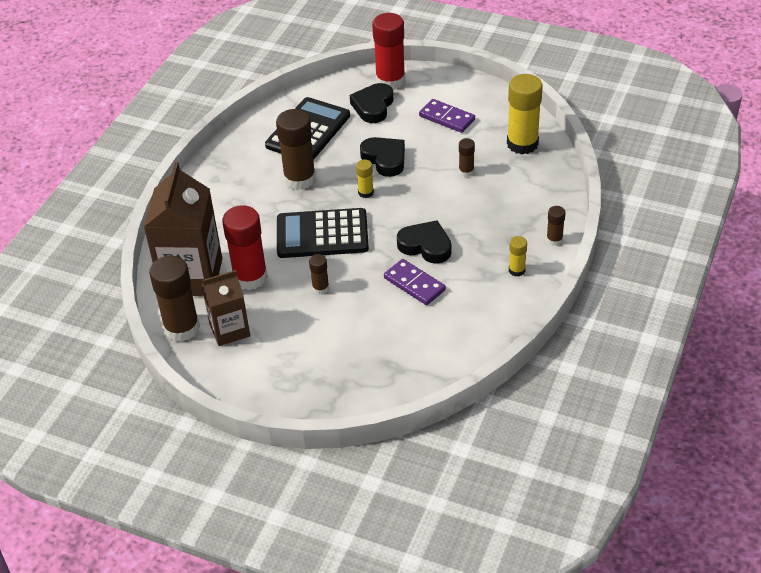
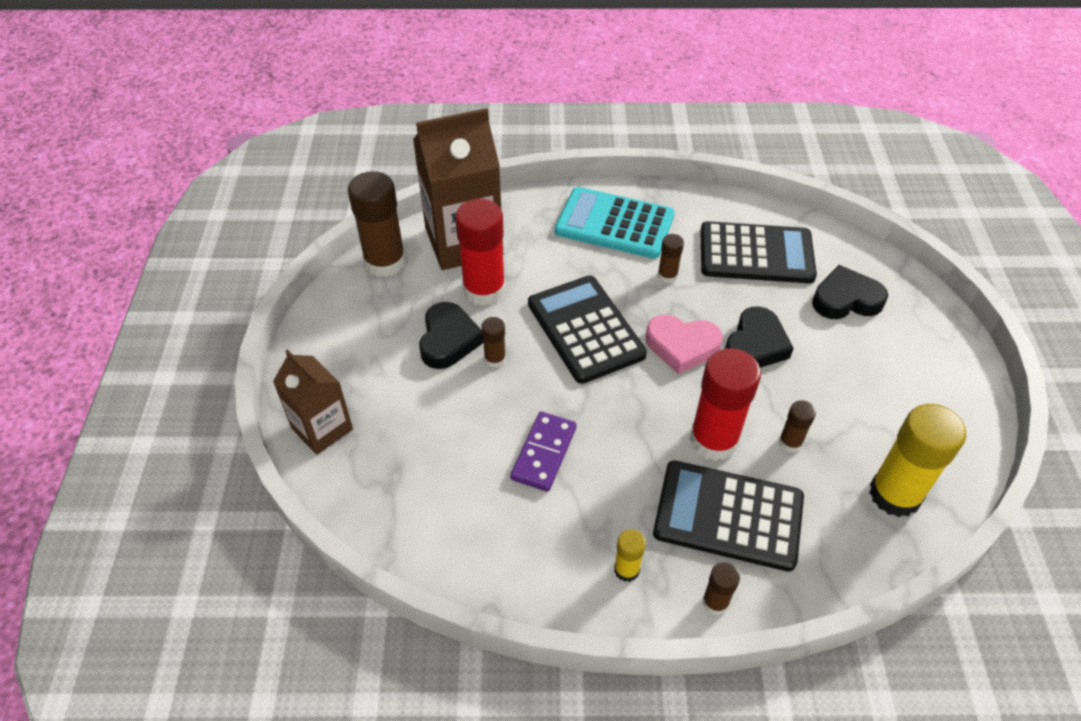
camera: 65 degrees right, 5 degrees up
brown carton [201,270,250,346] -> brown carton moved to [273,349,353,455]
brown glue stick [276,109,316,190] -> brown glue stick [658,234,684,283], size x0.48
yellow glue stick [356,159,374,198] -> pink heart [646,315,723,374]
red glue stick [372,13,405,90] -> red glue stick moved to [690,348,761,461]
black heart [397,220,452,264] -> black heart moved to [419,302,483,369]
purple domino [419,99,475,133] -> none
none -> turquoise calculator [555,187,675,259]
none -> black calculator [653,460,804,572]

